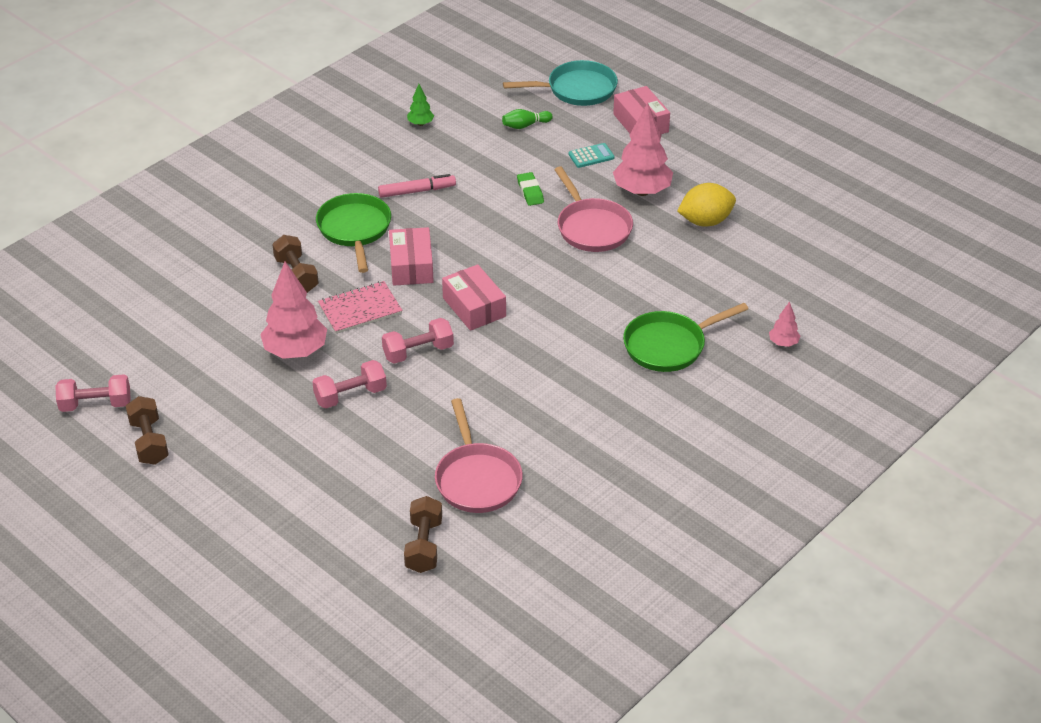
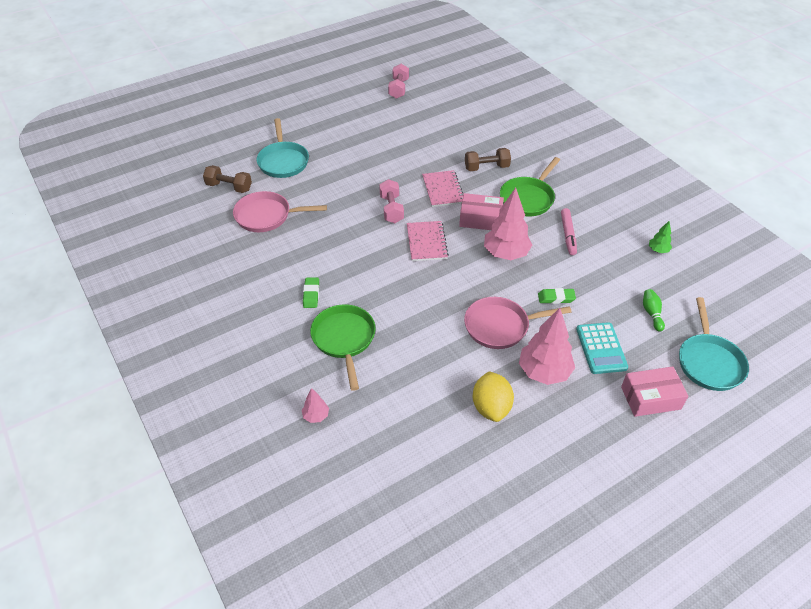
camera: 105 degrees right, 5 degrees up
brown dumbbell [126,396,169,465] -> none
pink tree [260,261,327,359] -> pink tree moved to [484,188,532,260]
pink dumbbell [312,360,387,408] -> none
green pan [316,193,391,273] -> green pan turned 120 degrees clockwise [500,157,560,216]
pink box [442,264,506,331] -> pink notebook [407,221,449,261]
turquoise calculator [569,143,615,168] -> turquoise calculator [576,322,628,374], size x1.60
none -> turquoise pan [257,118,309,178]
none -> green eraser [303,277,319,308]

